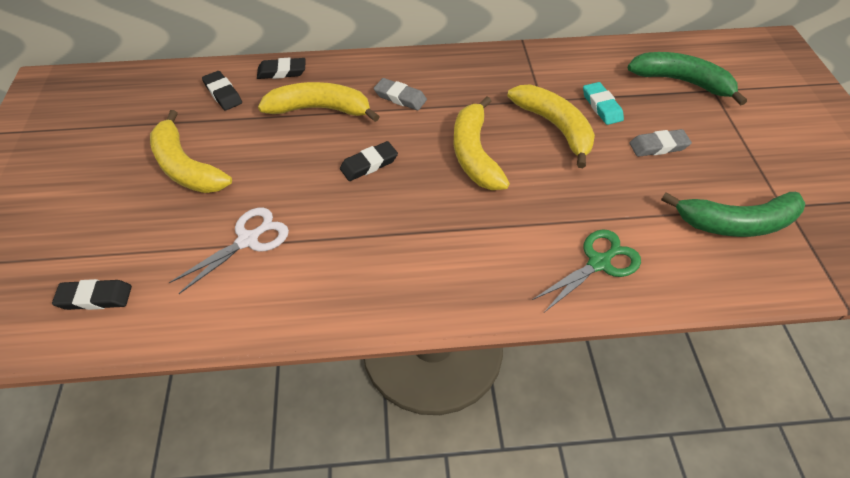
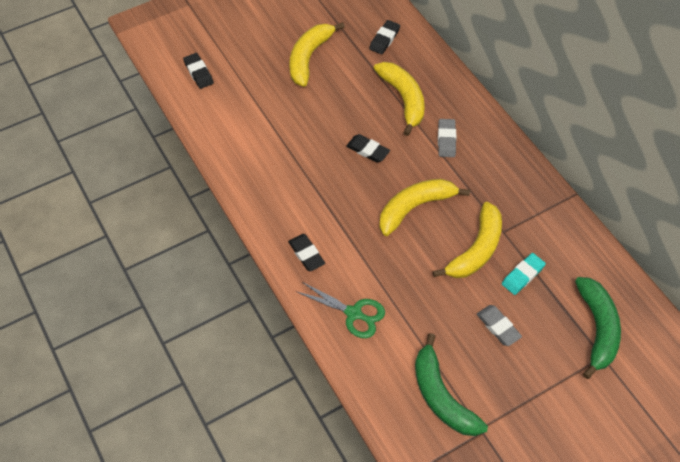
camera: 65 degrees right, 5 degrees up
white scissors [169,208,289,294] -> none
black eraser [257,58,305,79] -> black eraser moved to [288,234,325,271]

